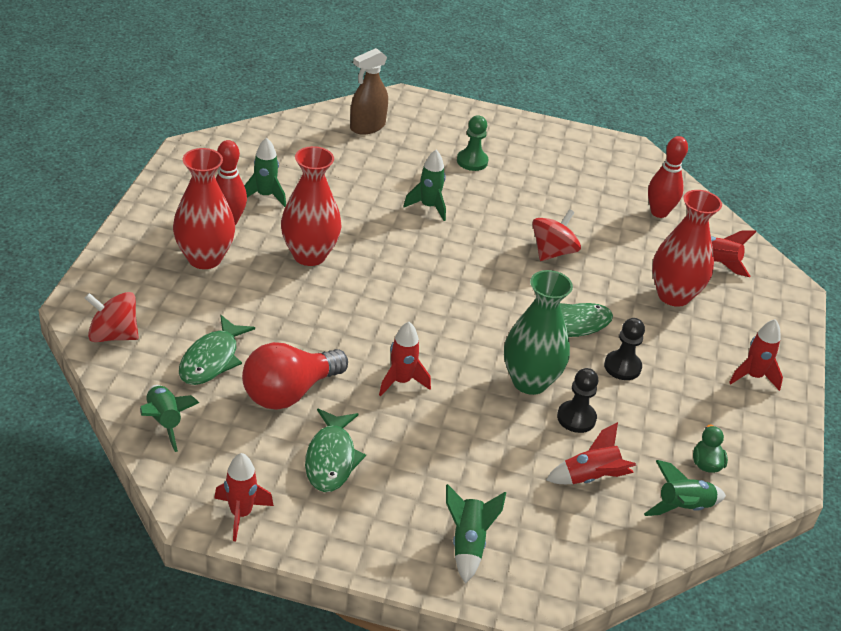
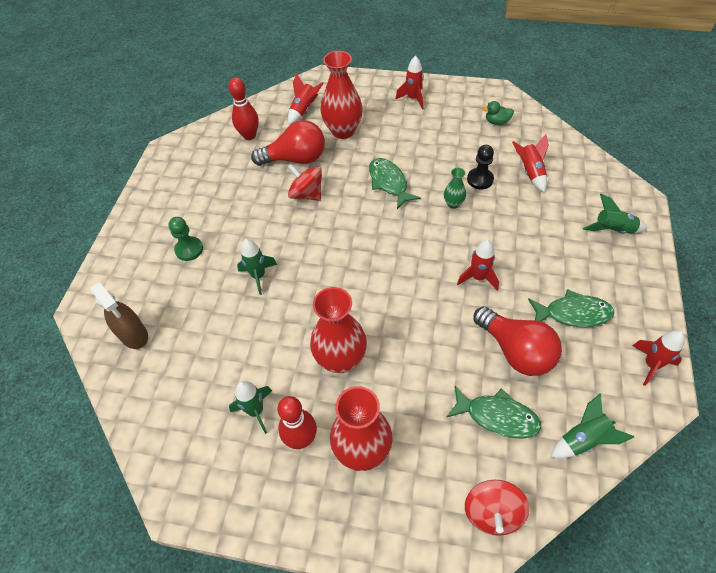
camera: 85 degrees left, 15 degrees up
green vase [504,270,573,395] -> green vase [444,168,466,209], size x0.48
black pawn [604,318,645,380] -> none
green rocket [644,460,726,516] -> none
none -> red light bulb [251,120,325,166]

